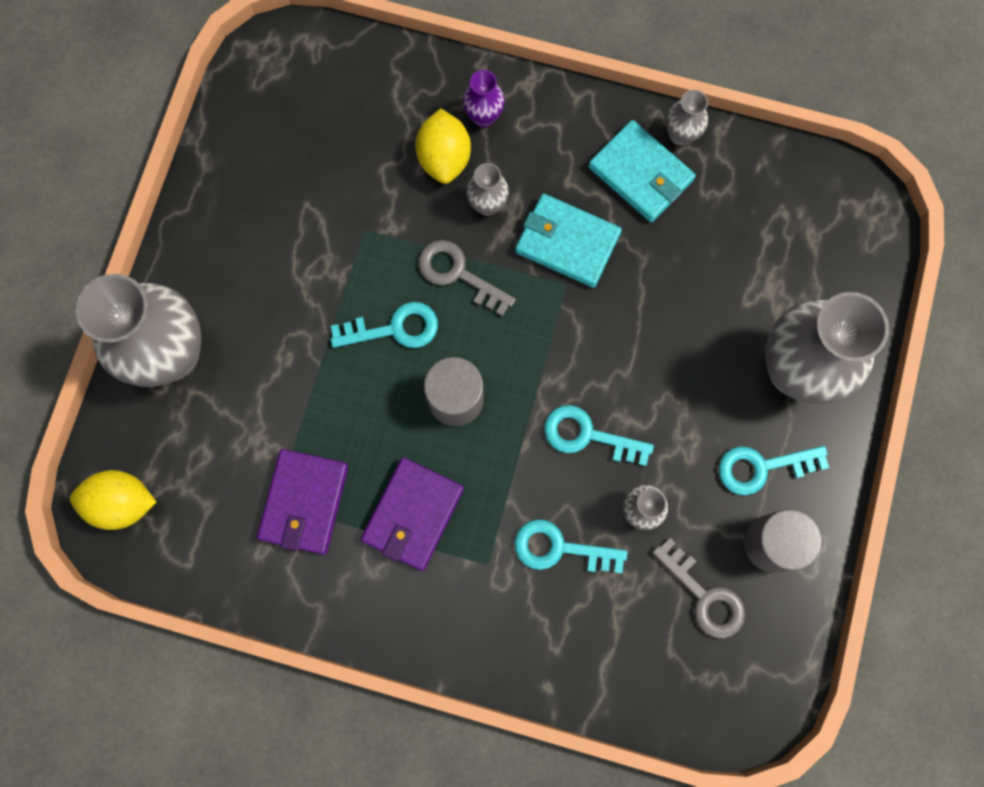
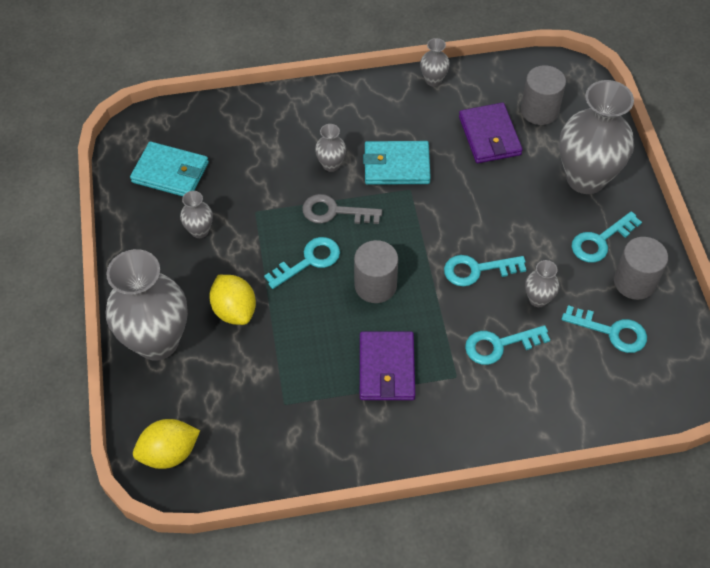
camera: 25 degrees left, 20 degrees down
purple wallet [257,449,348,555] -> purple wallet moved to [459,103,523,163]
yellow lemon [415,108,471,184] -> yellow lemon moved to [209,275,256,325]
purple vase [463,70,505,127] -> none
turquoise wallet [588,120,696,222] -> turquoise wallet moved to [130,142,209,196]
grey key [652,538,745,639] -> turquoise key [562,305,647,353]
none -> grey vase [180,191,213,238]
none -> grey cylinder [521,65,566,125]

